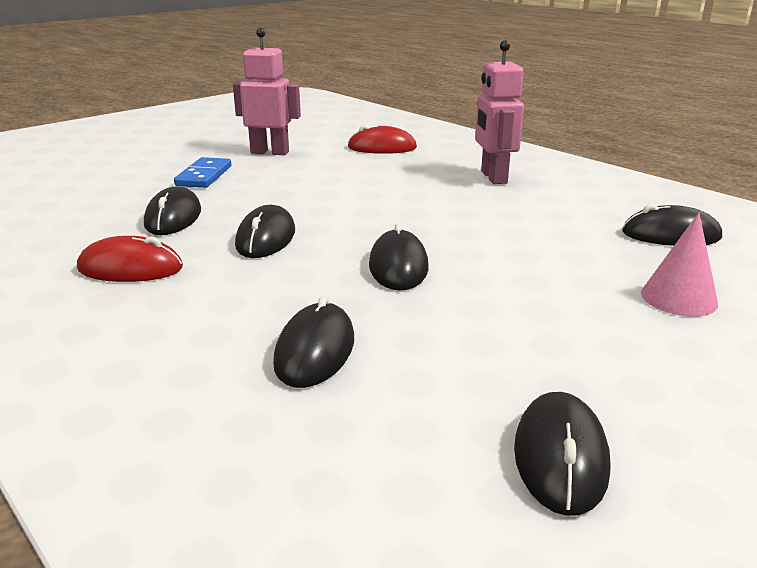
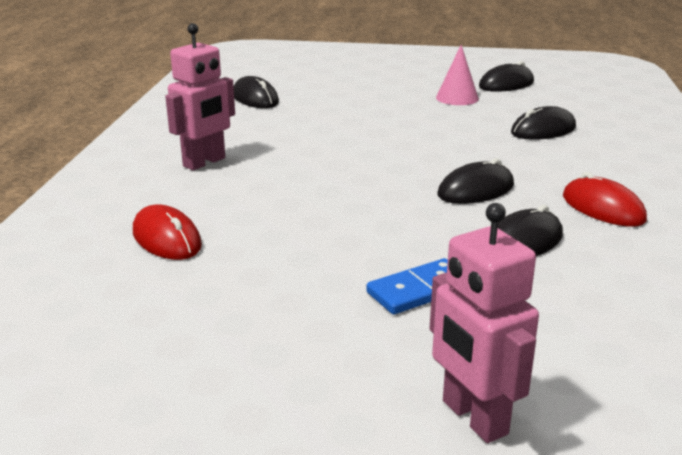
camera: 130 degrees left, 0 degrees up
pink robot [233,28,301,155] -> pink robot moved to [429,203,539,443]
black mouse [369,223,428,291] -> none
pink cone [641,213,718,317] -> pink cone moved to [436,45,479,105]

